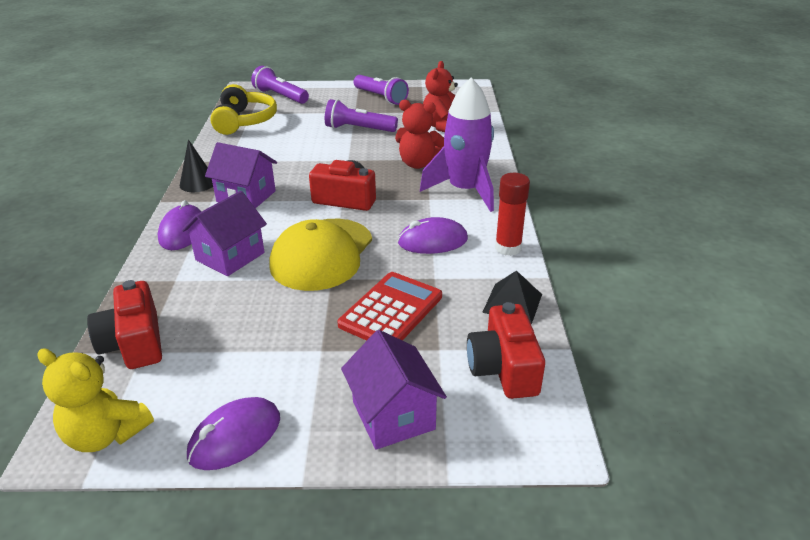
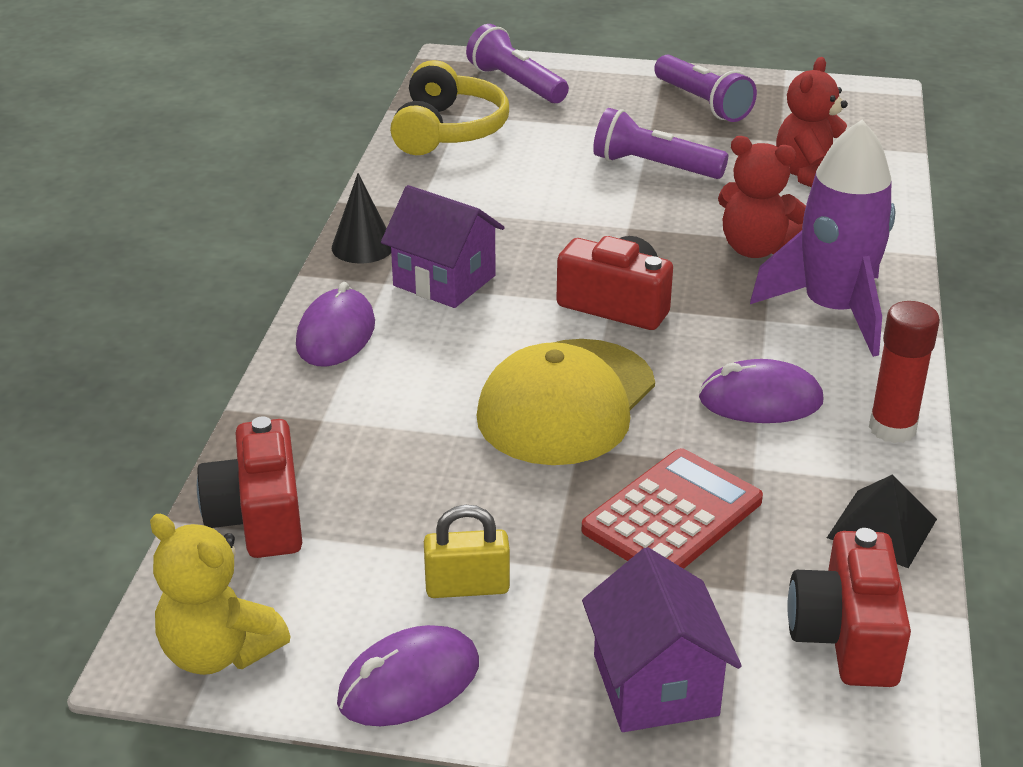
camera: 10 degrees right, 0 degrees up
purple house [182,191,267,276] -> none
none -> yellow padlock [424,505,510,598]

